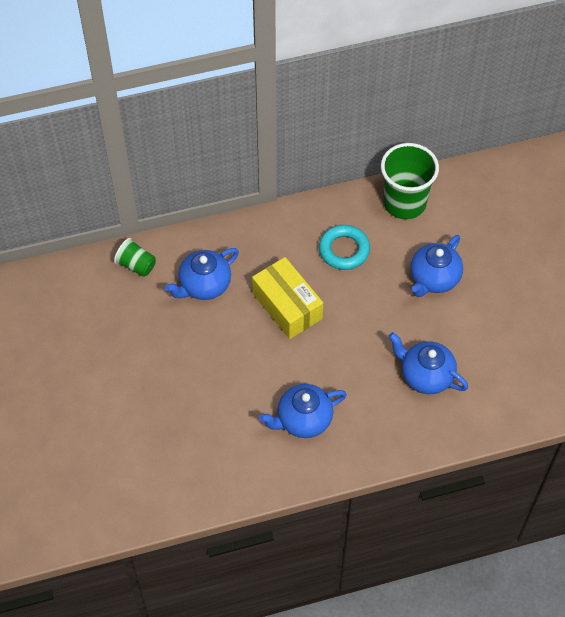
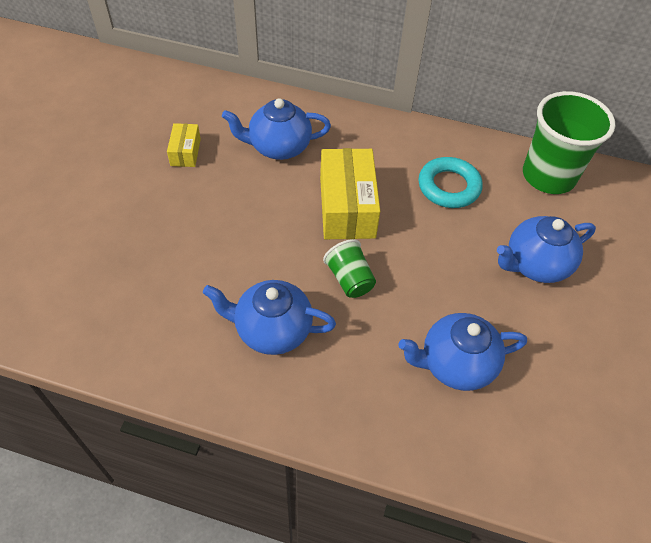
camera: 30 degrees right, 5 degrees down
green cup [114,238,156,277] -> green cup moved to [323,239,376,298]
blue teapot [389,332,468,394] -> blue teapot turned 75 degrees counterclockwise [398,313,527,391]
none -> yellow box [167,123,201,167]

